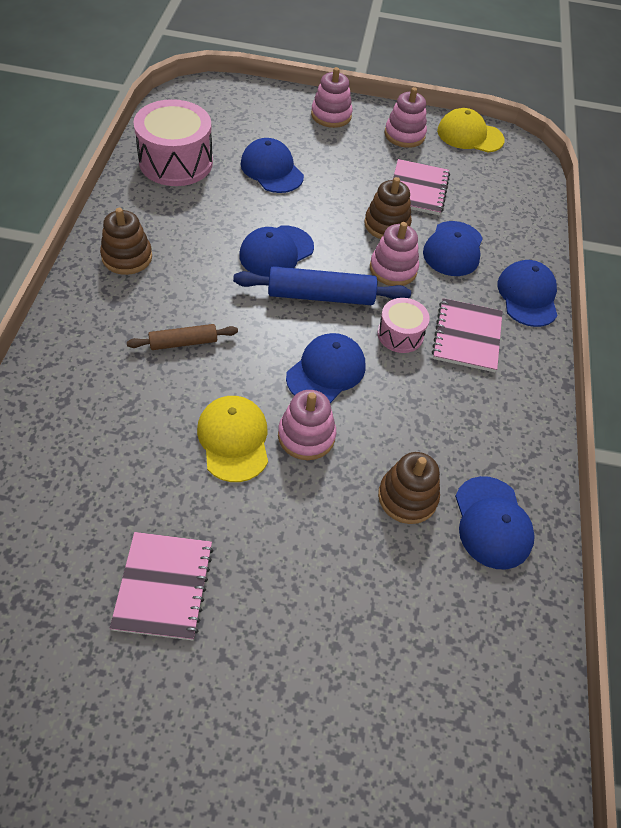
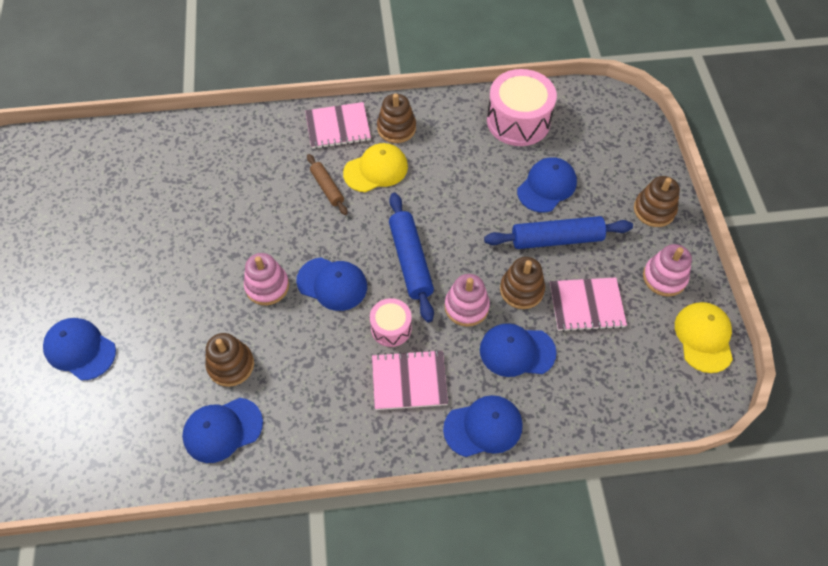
camera: 80 degrees right, 5 degrees up
pink notebook [110,532,214,640] -> pink notebook moved to [305,102,371,149]
yellow cap [197,396,268,482] -> yellow cap moved to [343,143,408,192]
blue cap [239,226,314,277] -> blue cap moved to [43,318,116,380]
pink stacking toy [311,67,353,128] -> brown stacking toy [634,176,680,227]
none -> blue rolling pin [484,216,633,249]

